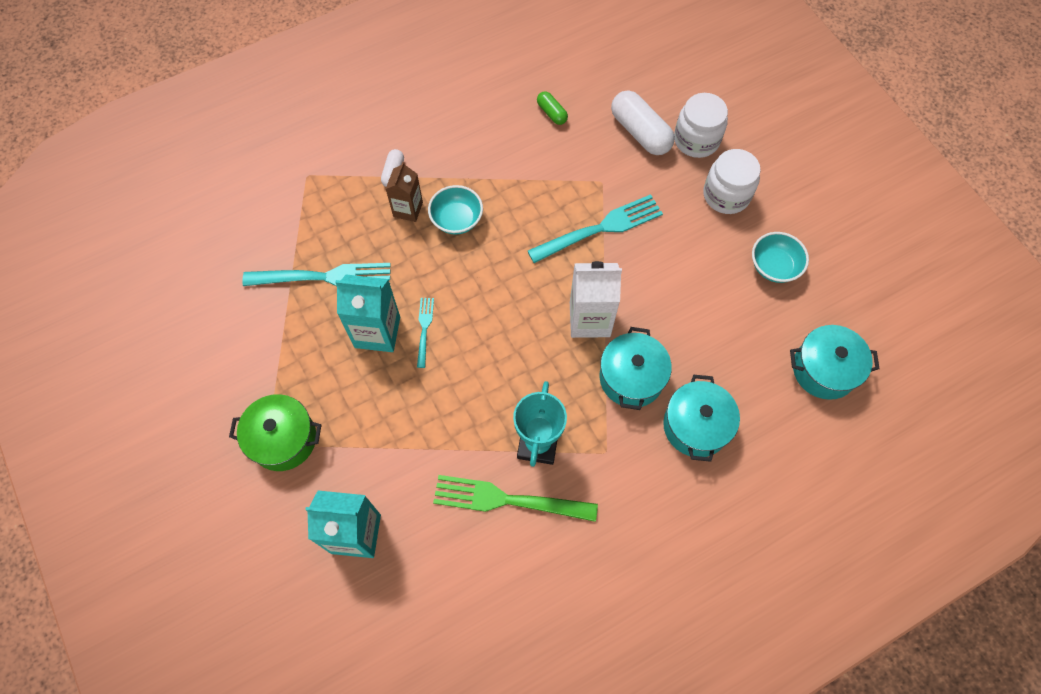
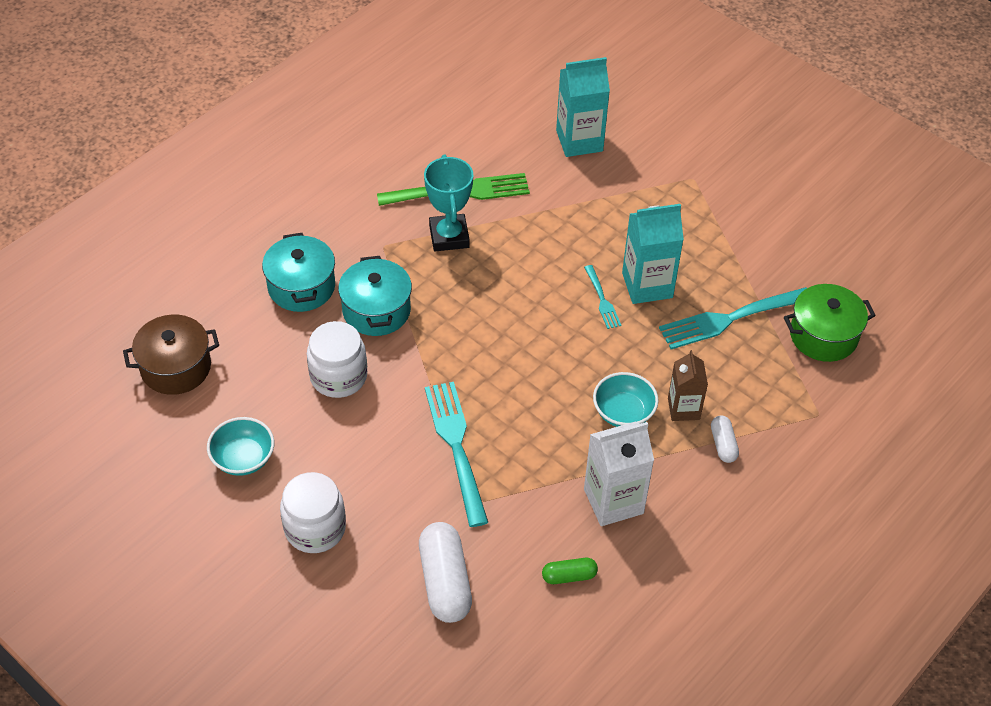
camera: 160 degrees right, 15 degrees down
green pot [229,394,322,471] -> green pot moved to [784,284,876,362]
turquoise fork [528,194,663,263] -> turquoise fork turned 120 degrees clockwise [425,382,488,527]
green capsule [537,91,568,125] -> green capsule turned 45 degrees counterclockwise [542,558,598,584]
white carton [570,261,622,338] -> white carton moved to [584,422,654,526]
white capsule [611,90,675,155] -> white capsule turned 45 degrees clockwise [419,522,472,623]
white jar [674,93,728,158] -> white jar moved to [307,321,367,398]
turquoise pot [790,325,880,400] -> brown pot [123,315,219,395]

